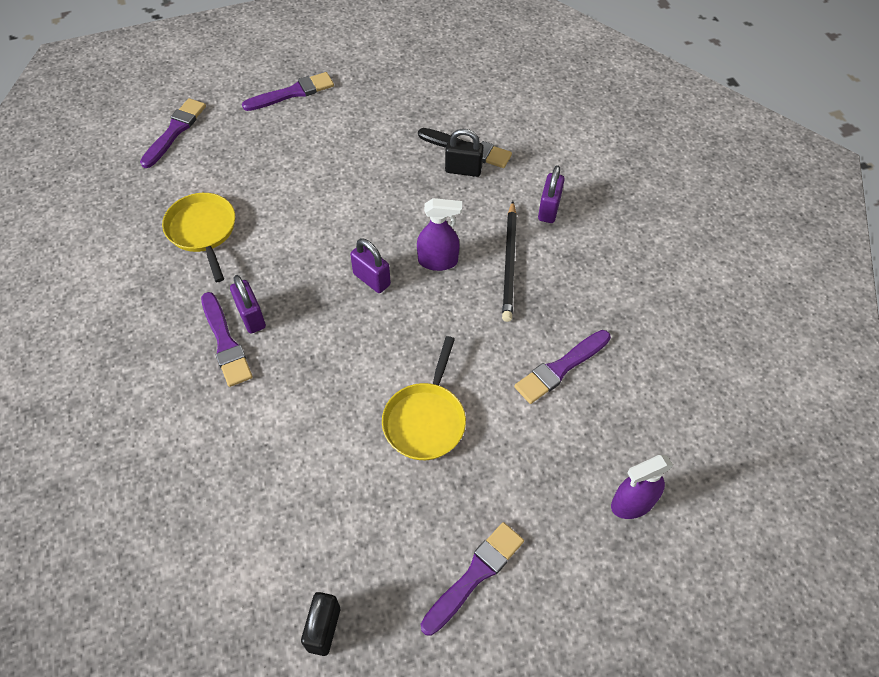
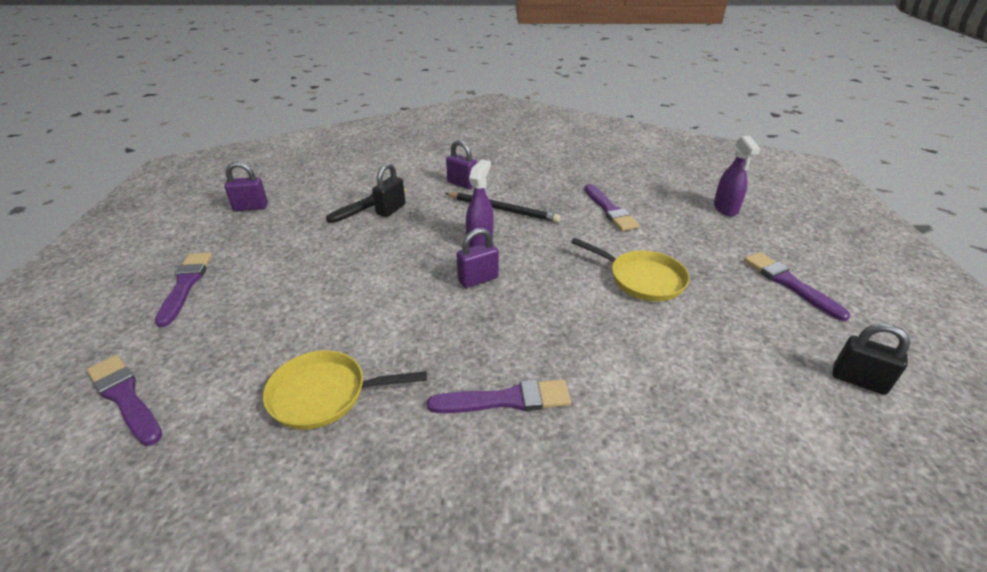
camera: 70 degrees left, 20 degrees down
purple padlock [230,275,266,333] -> purple padlock moved to [224,161,268,211]

